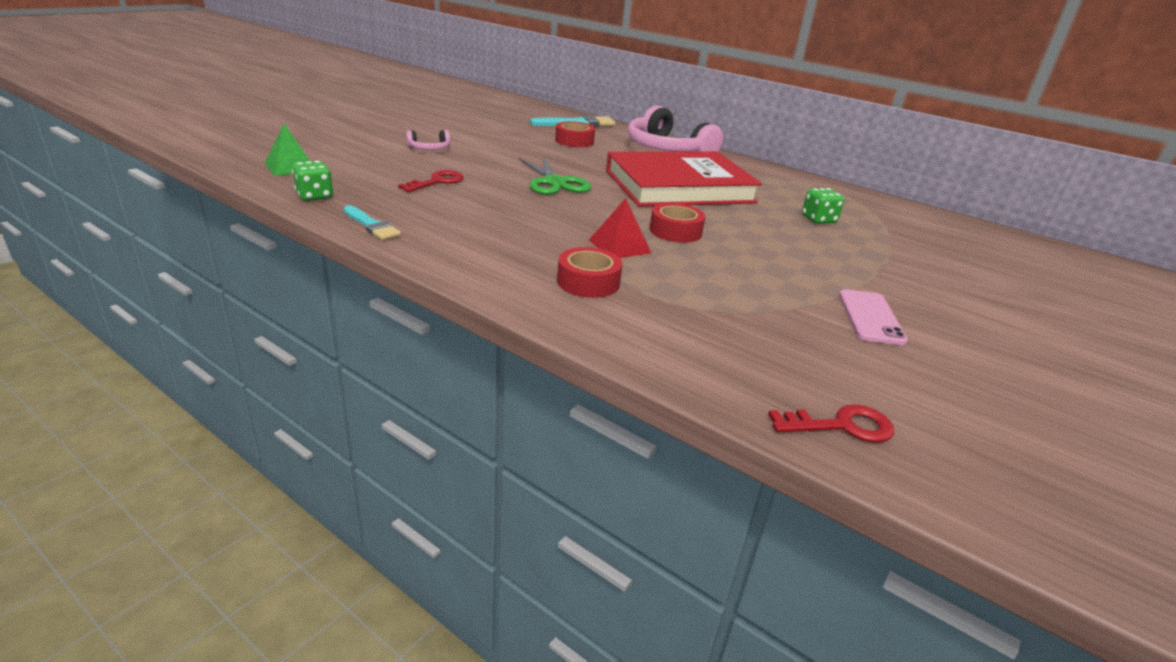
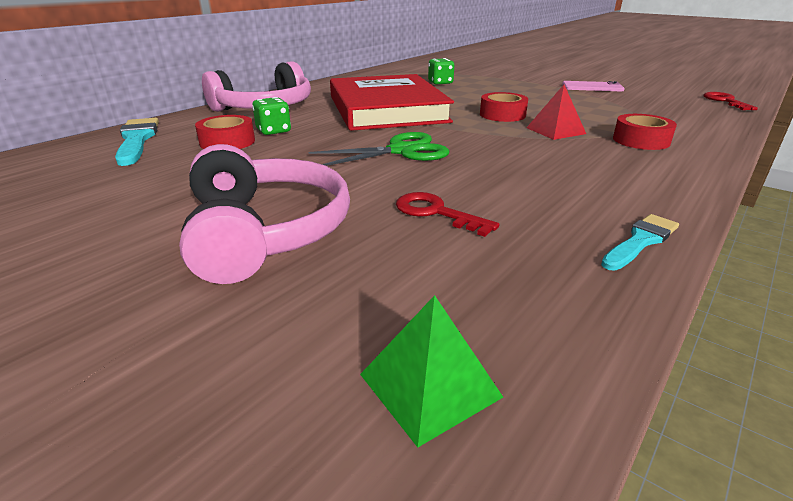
camera: 85 degrees left, 0 degrees up
green dice [292,161,333,201] -> green dice moved to [252,97,291,135]
pink headphones [406,130,450,150] -> pink headphones [179,144,350,284], size x2.26

